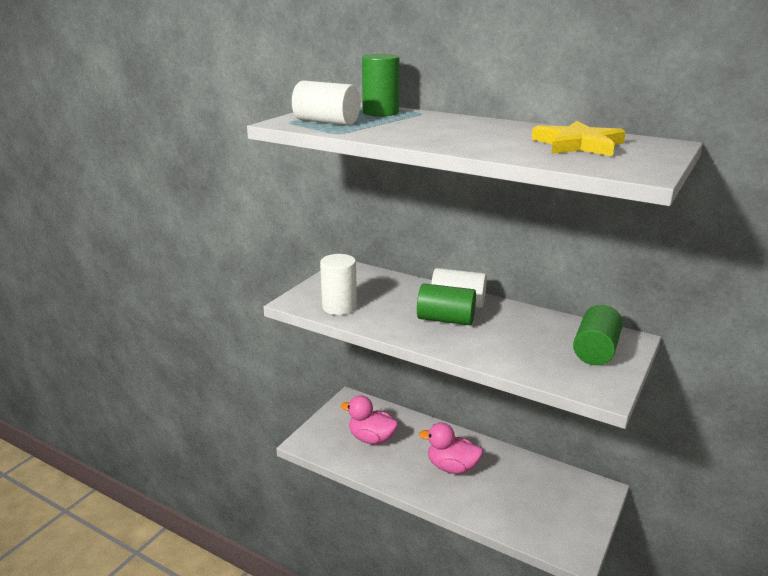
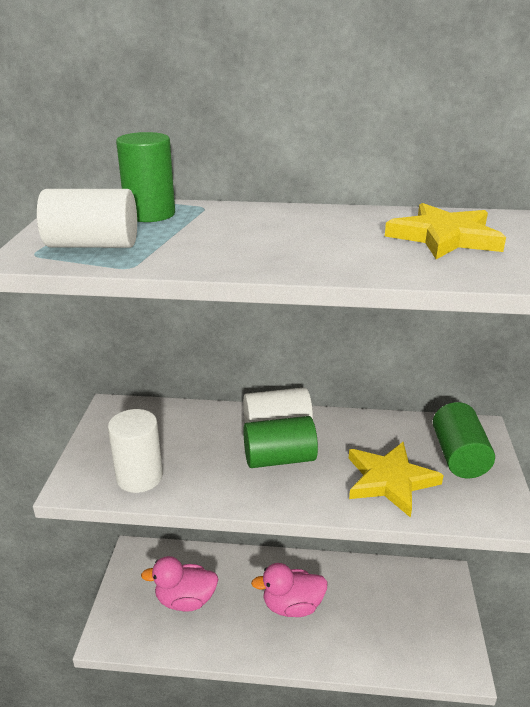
camera: 25 degrees left, 5 degrees up
none -> yellow star [348,442,444,518]

